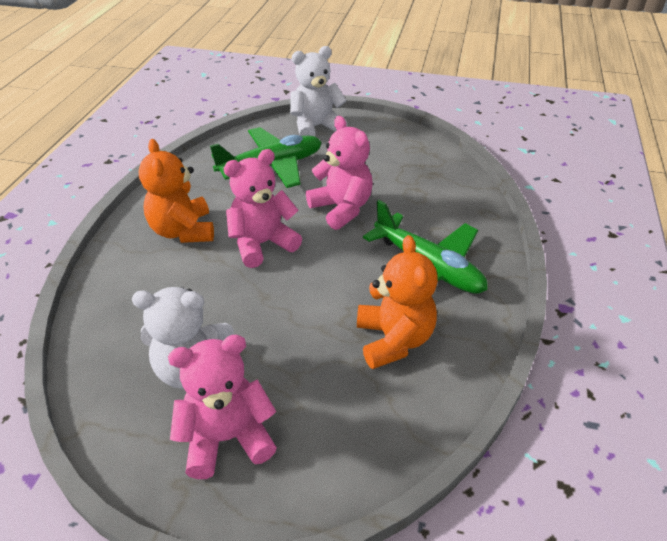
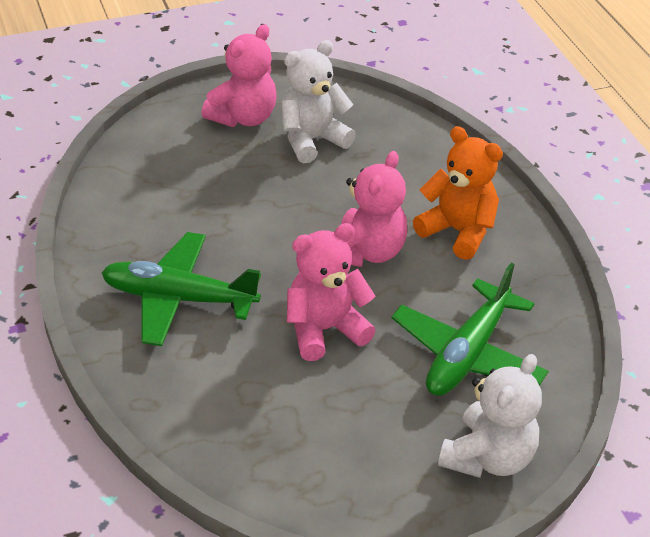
camera: 145 degrees right, 0 degrees up
pink teddy bear [306,116,373,230] -> pink teddy bear turned 135 degrees clockwise [287,223,376,361]
orange teddy bear [357,235,438,369] -> none

